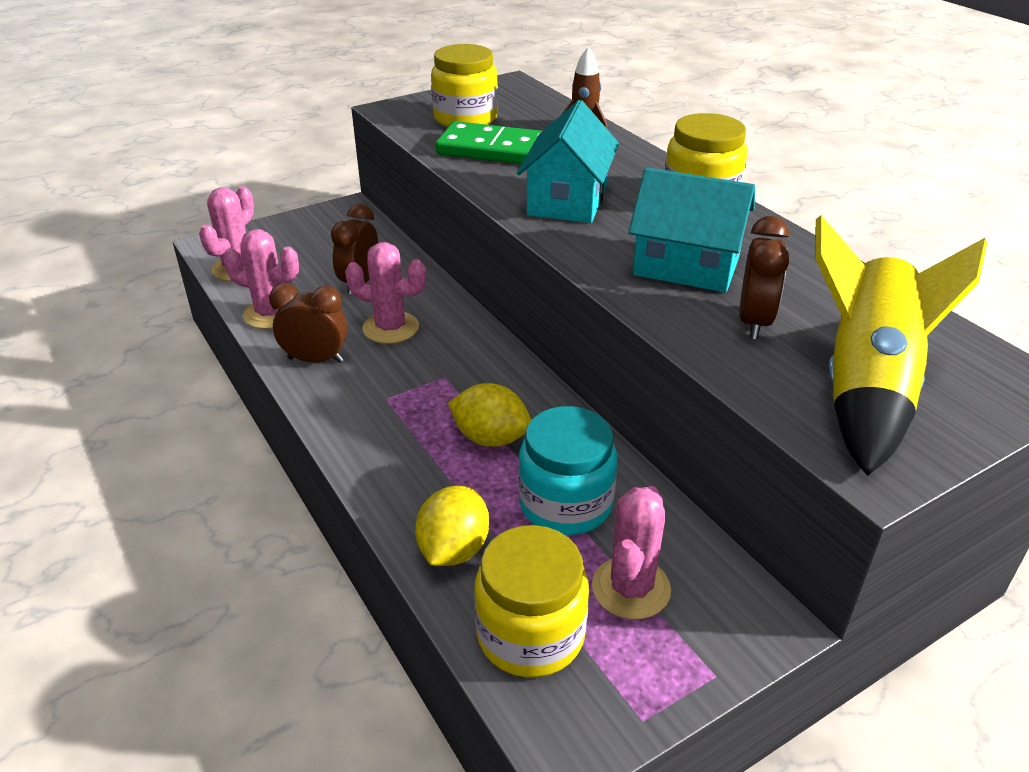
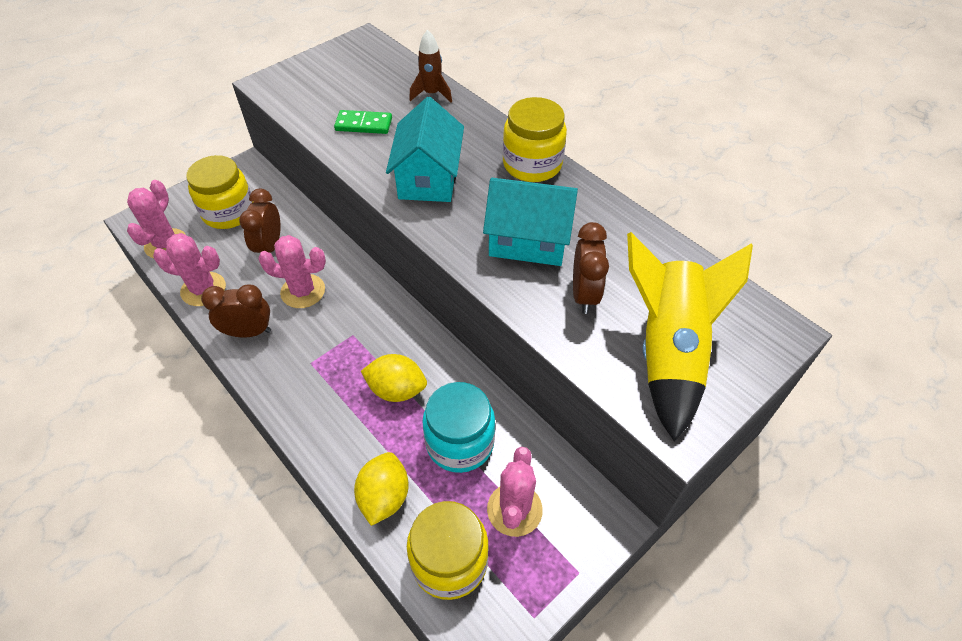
camera: 10 degrees left, 15 degrees up
yellow jar [431,44,498,127] -> yellow jar moved to [186,155,252,229]
green domino [435,121,542,164] -> green domino [334,110,392,134], size x0.58

